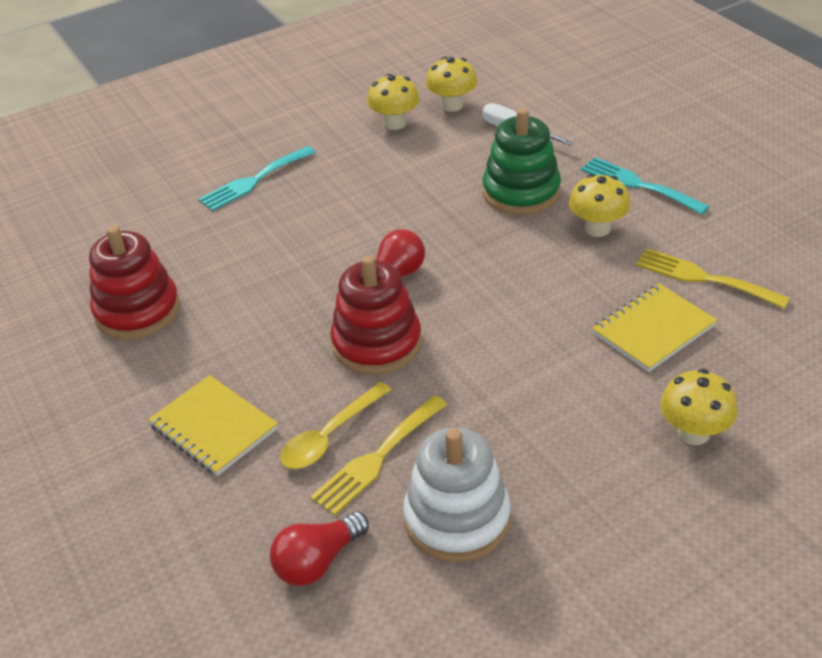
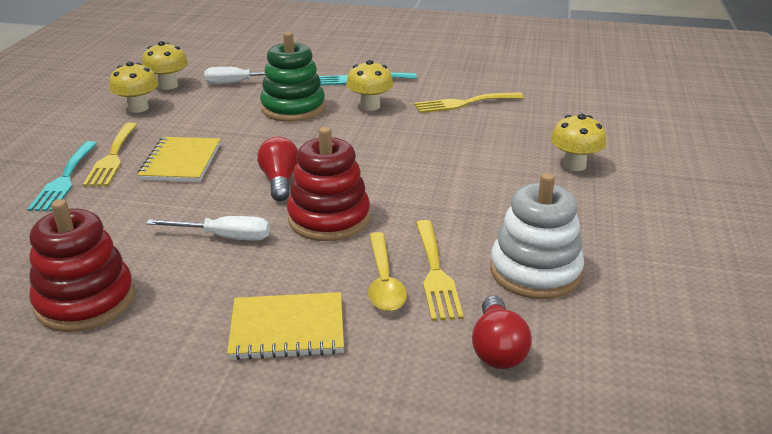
camera: 50 degrees left, 10 degrees down
yellow notebook [592,284,717,372] -> yellow notebook moved to [137,137,220,182]
none -> yellow fork [83,122,138,186]
none -> white screwdriver [146,216,270,241]

